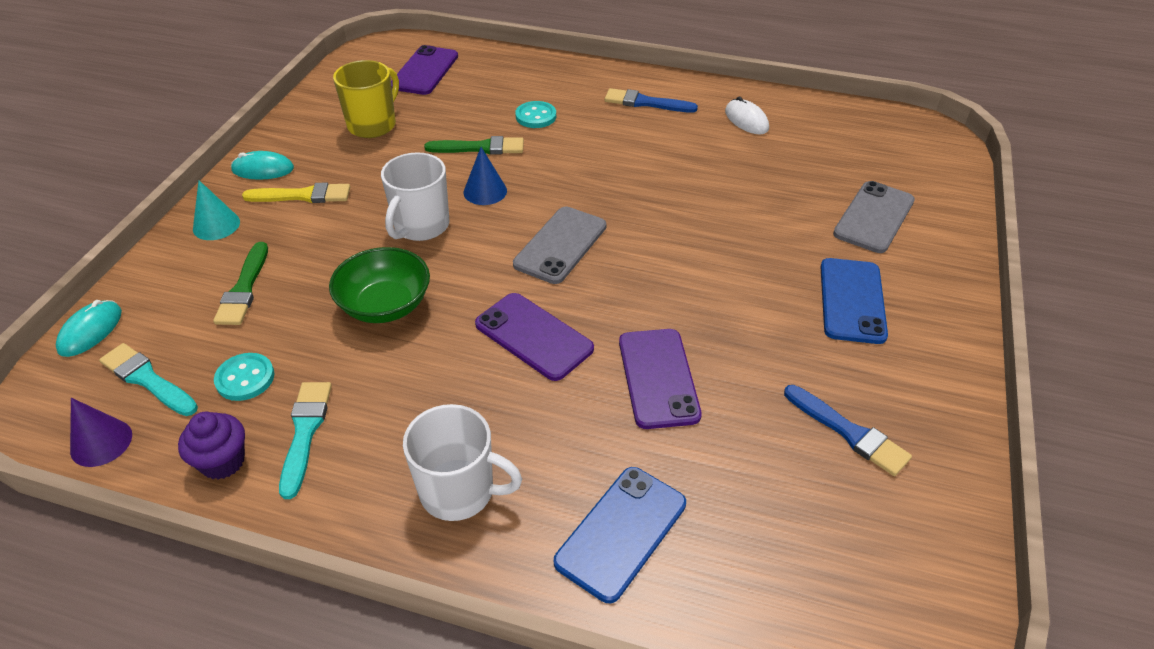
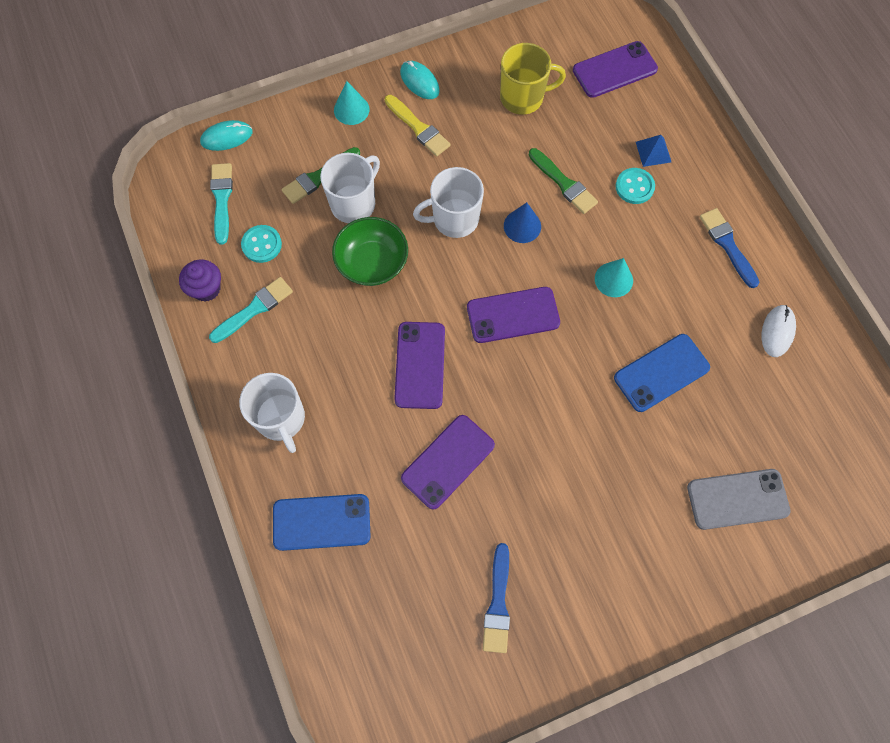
camera: 50 degrees right, 25 degrees up
purple cone [70,398,132,467] -> none
grey phone [513,207,606,284] -> purple phone [467,287,560,343]
blue phone [820,258,888,344] -> blue phone moved to [614,334,710,412]
none -> white mug [320,153,380,223]
none -> turquoise cone [595,258,633,297]
none -> blue pyramid [636,135,671,167]

